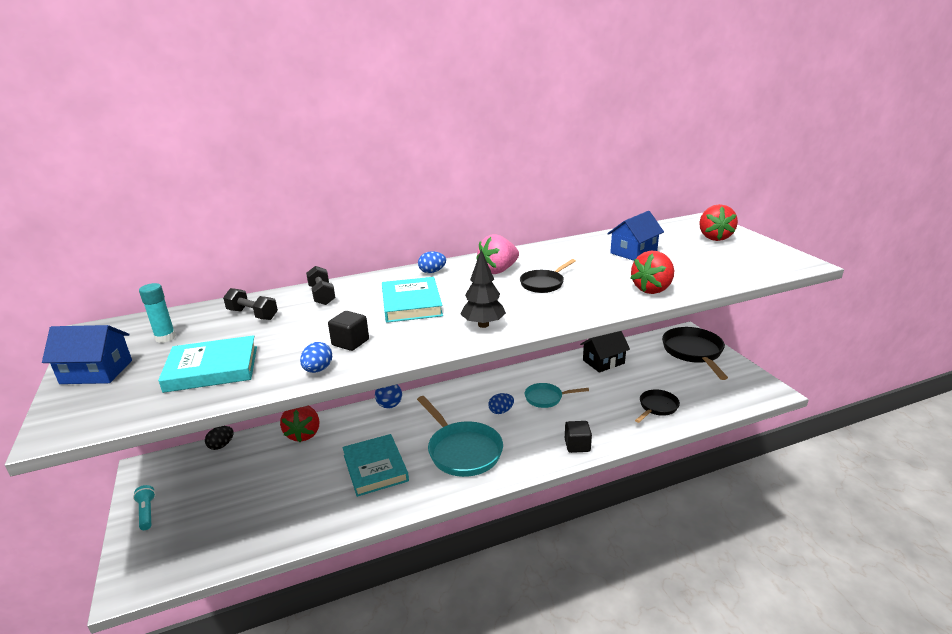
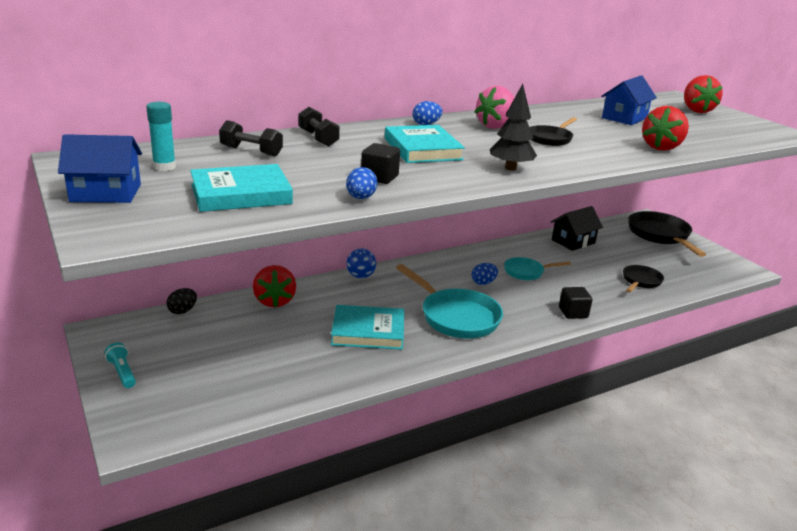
camera: 10 degrees left, 0 degrees up
turquoise book [342,434,409,497] -> turquoise book turned 60 degrees counterclockwise [331,305,404,350]

